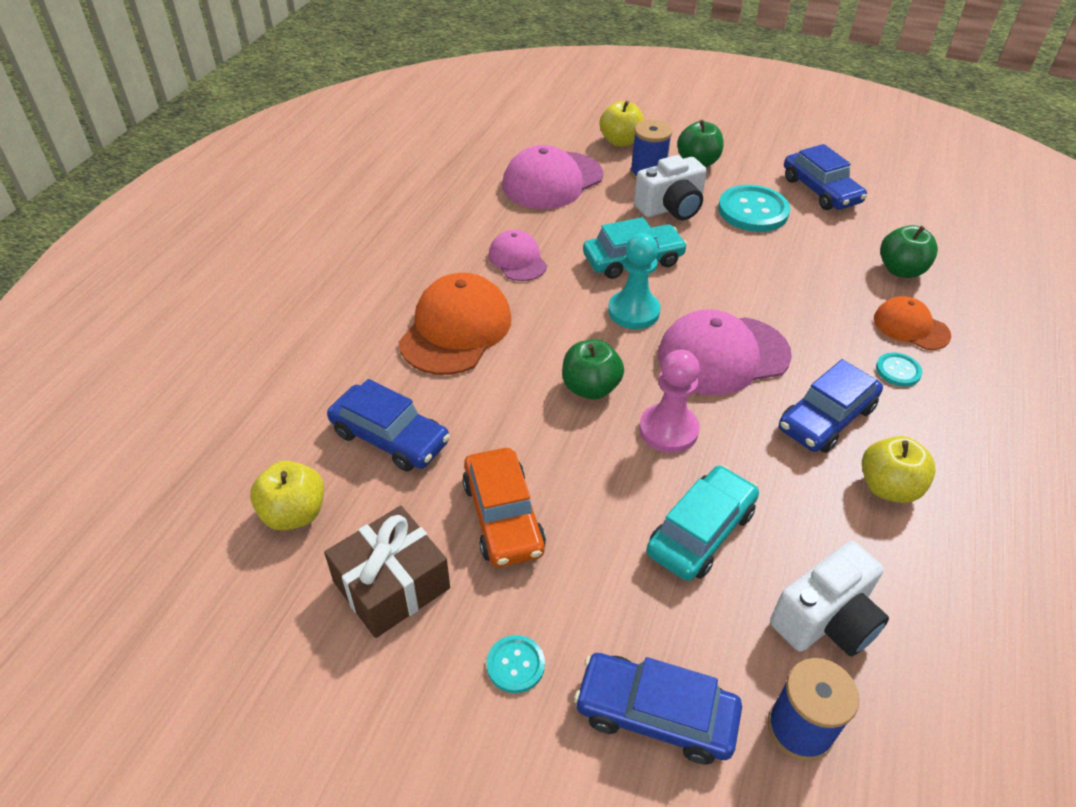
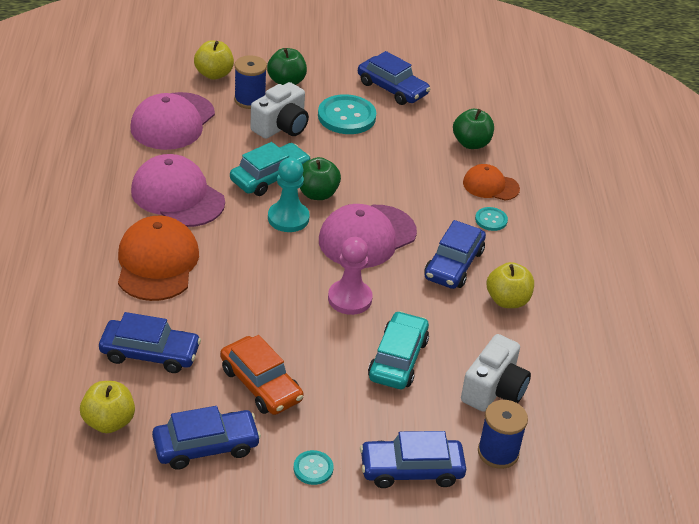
camera: 25 degrees left, 5 degrees down
brown gift [324,506,450,638] -> blue car [152,406,261,470]
pink cap [489,230,547,281] -> pink cap [131,154,225,227], size x1.73
green apple [562,339,624,399] -> green apple moved to [300,157,341,200]

